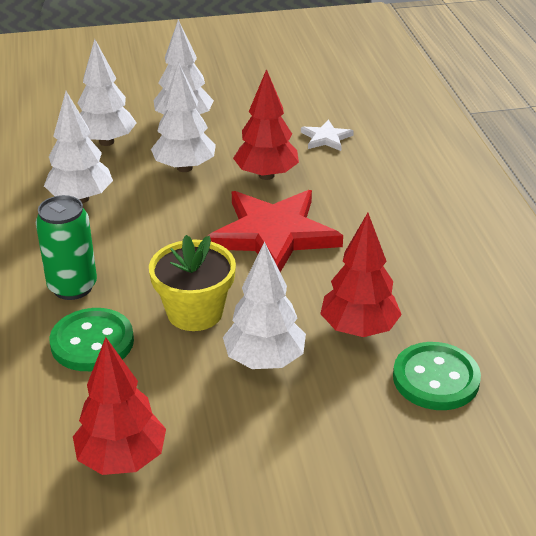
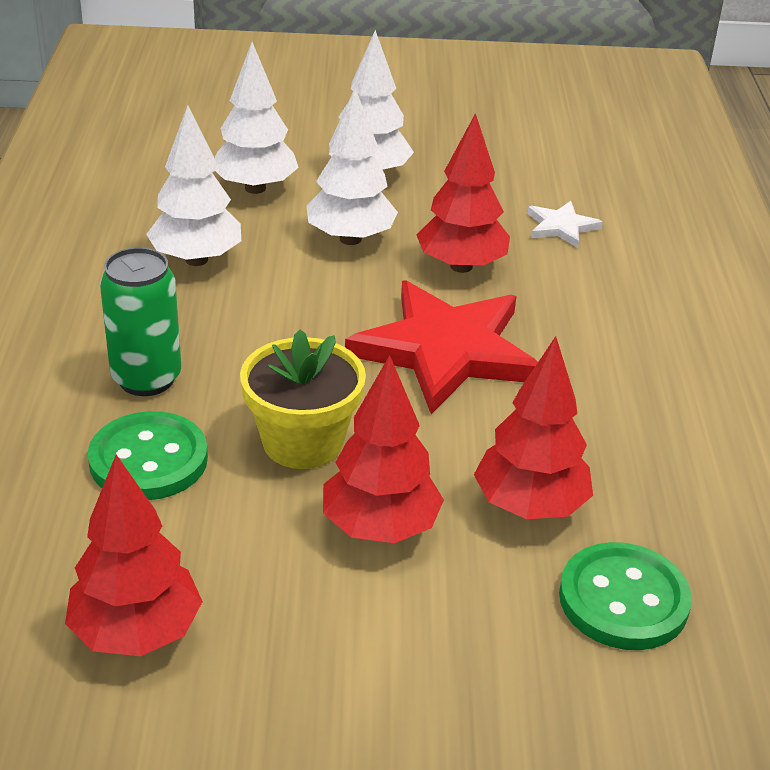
camera: 10 degrees right, 0 degrees up
white tree [223,242,306,369] -> red tree [323,355,444,543]

